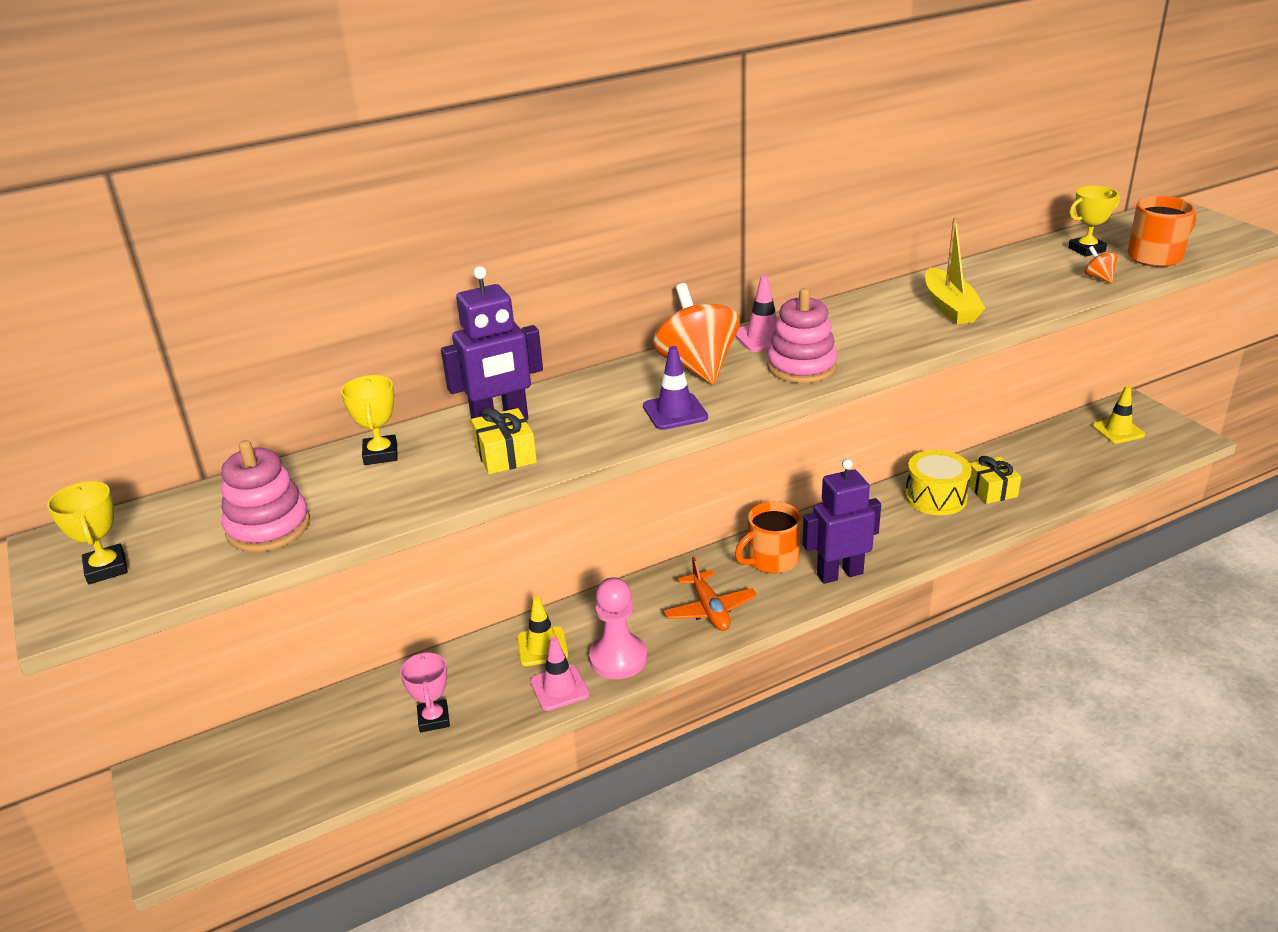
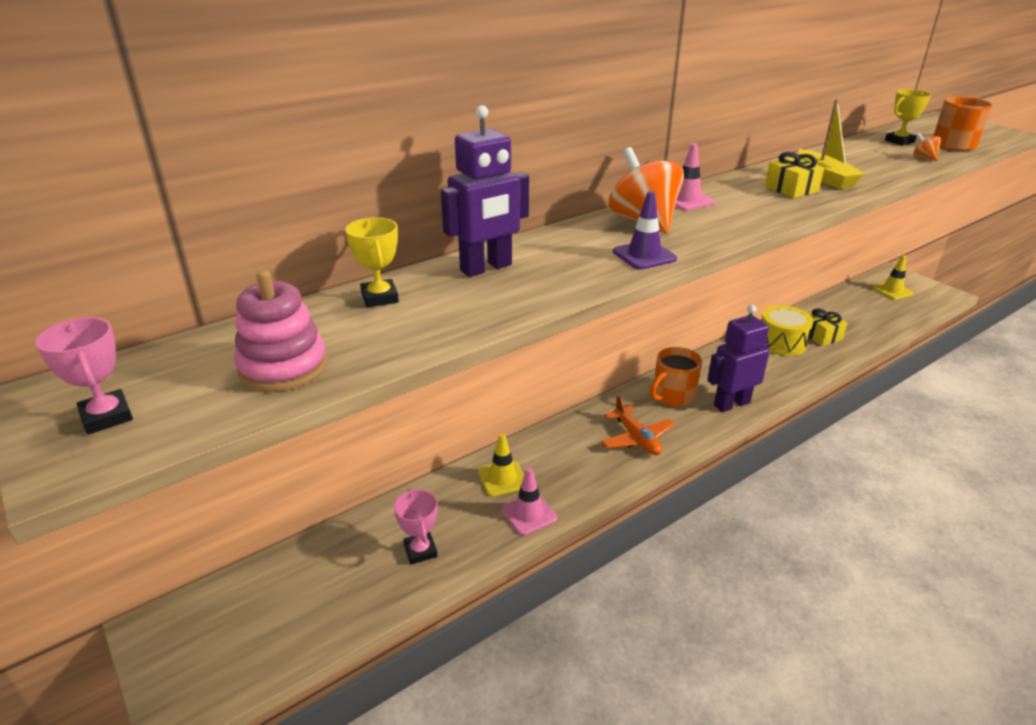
camera: 10 degrees left, 0 degrees up
yellow trophy [47,481,128,584] -> pink trophy [35,317,133,434]
yellow gift [471,407,537,474] -> yellow gift moved to [765,152,824,198]
pink pawn [589,577,647,679] -> none
pink stacking toy [767,288,837,383] -> none

